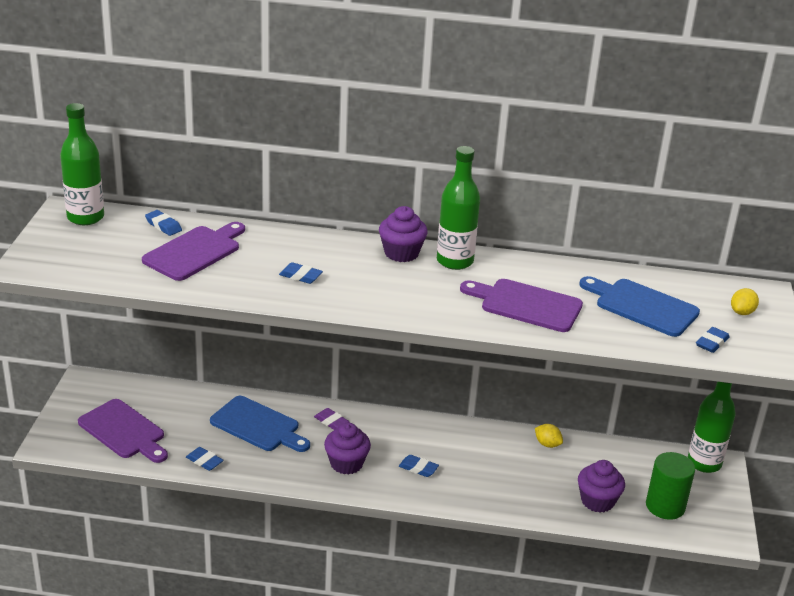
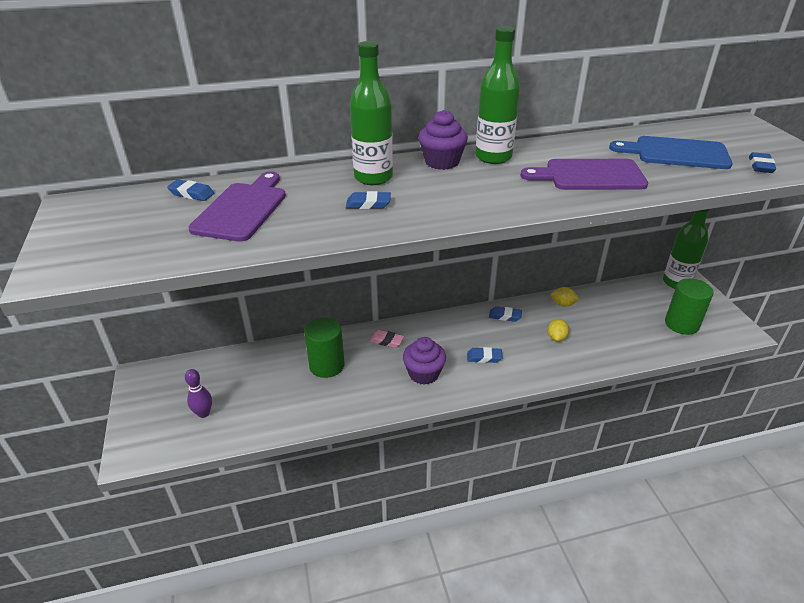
camera: 20 degrees left, 5 degrees up
green bottle [60,103,104,225] -> green bottle moved to [350,41,393,185]
purple cutting board [78,399,168,463] -> purple bowling pin [185,369,212,418]
blue eraser [186,447,224,471] -> blue eraser moved to [489,306,522,322]
blue cutting board [210,396,310,452] -> green cylinder [304,317,345,378]
purple eraser [314,408,349,430] -> pink eraser [370,330,404,348]
purple cupcake [578,460,625,513] -> none
yellow lemon [731,288,759,315] -> yellow lemon moved to [548,319,569,342]

